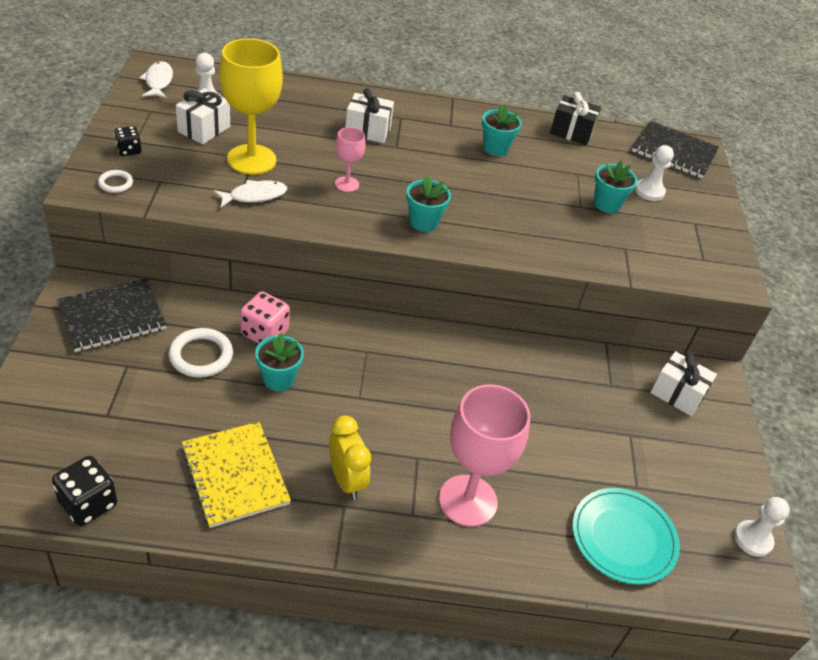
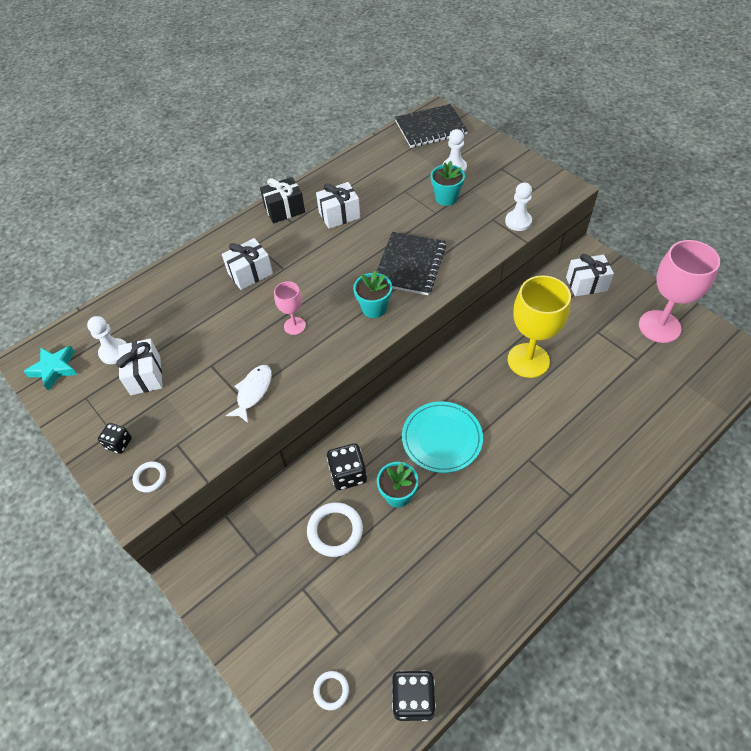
camera: 35 degrees left, 10 degrees up
black notebook [57,278,167,352] -> black notebook moved to [376,232,446,295]
white fish [139,61,173,98] -> turquoise star [23,346,77,391]
yellow notebook [181,422,291,528] -> none
yellow goblet [220,38,283,175] -> yellow goblet moved to [508,275,571,378]
pink dice [240,291,290,344] -> black dice [327,443,367,490]
yellow clock [329,415,371,500] -> none
pink goblet [439,385,530,527] -> pink goblet moved to [639,240,720,343]
turquoise flower pot [482,105,522,156] -> white gift [316,182,361,229]
black gift [550,92,601,145] -> black gift moved to [260,177,305,223]
turquoise plate [572,488,680,585] -> turquoise plate moved to [402,401,483,473]
white pawn [734,497,790,557] -> white pawn moved to [505,183,532,231]
none -> white ring [313,671,349,710]

